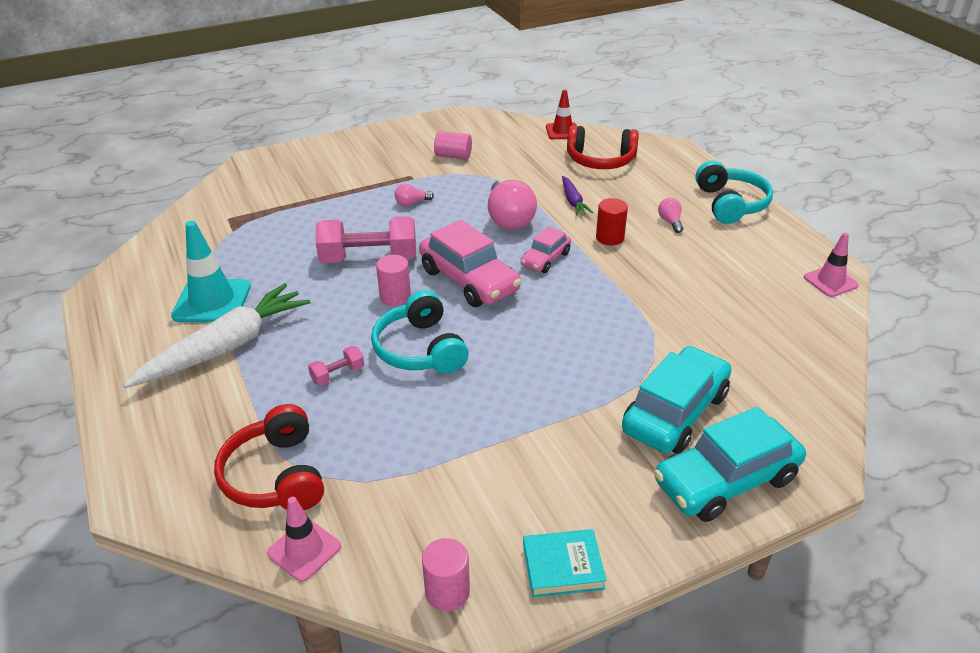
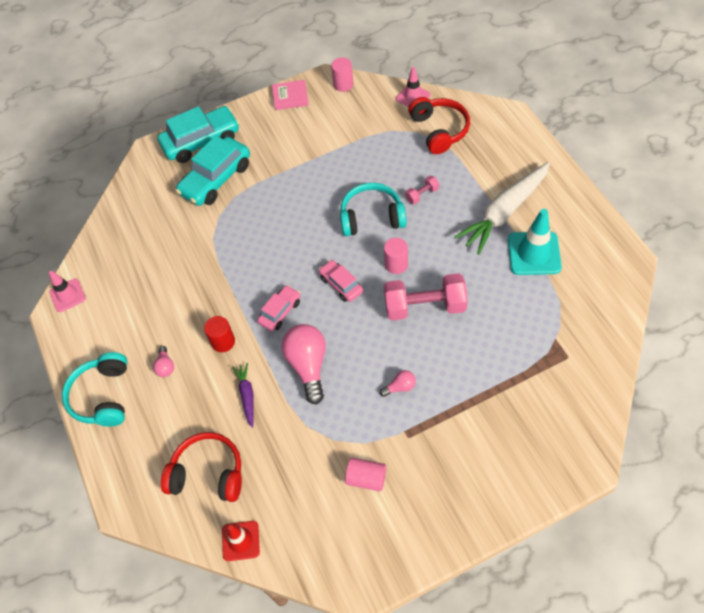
camera: 175 degrees left, 20 degrees up
turquoise headphones [371,290,469,374] -> turquoise headphones turned 75 degrees counterclockwise [340,183,406,236]
pink car [419,220,522,307] -> pink car [319,260,363,302], size x0.55
turquoise book [523,529,606,598] -> pink book [272,80,309,110]

